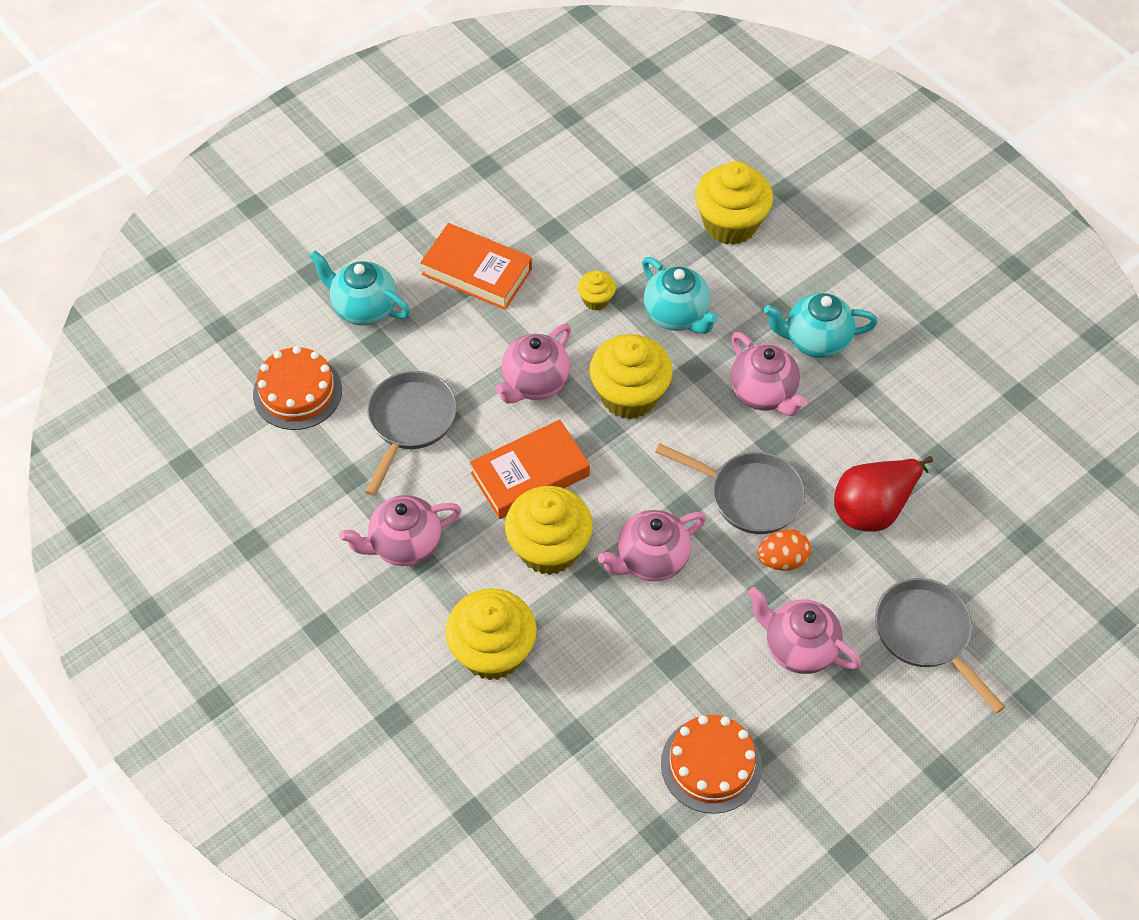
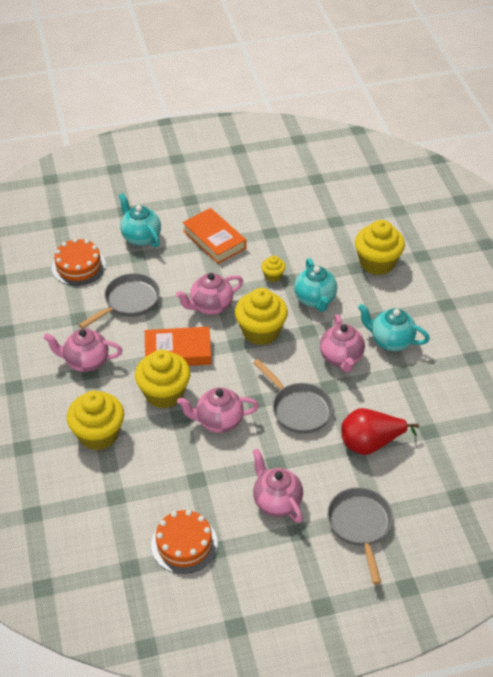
camera: 25 degrees right, 10 degrees down
orange egg [757,529,811,570] -> none

